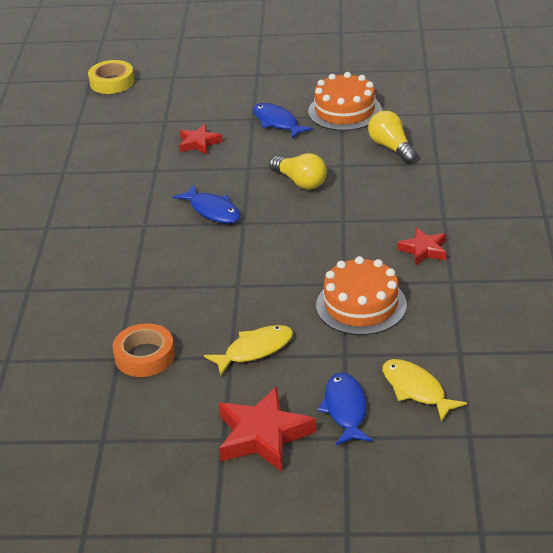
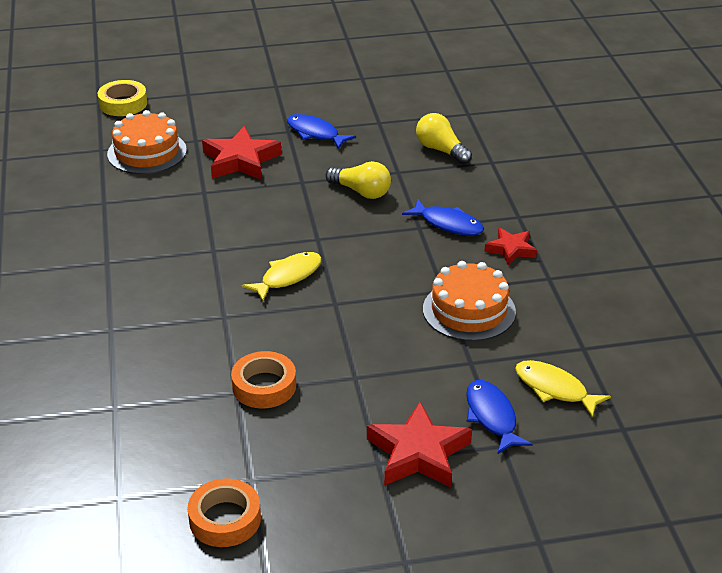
camera: 15 degrees left, 0 degrees up
blue fish [173,185,240,223] -> blue fish moved to [402,199,484,236]
red star [179,124,222,155] -> red star [202,126,282,180], size x1.69
yellow fish [204,325,293,376] -> yellow fish moved to [242,252,321,301]
orange cake [308,72,382,131] -> orange cake moved to [107,110,187,174]
none -> orange tape [187,479,261,547]

